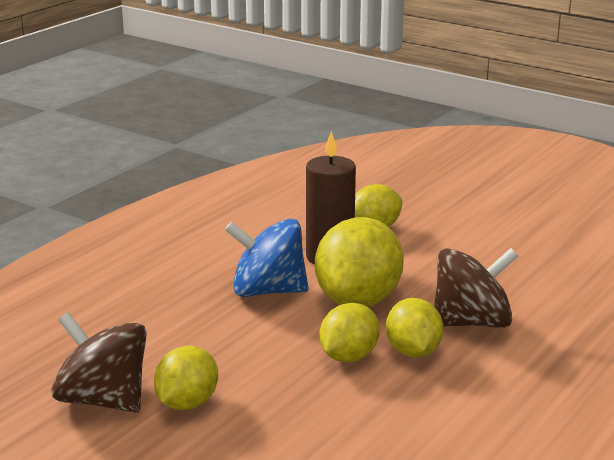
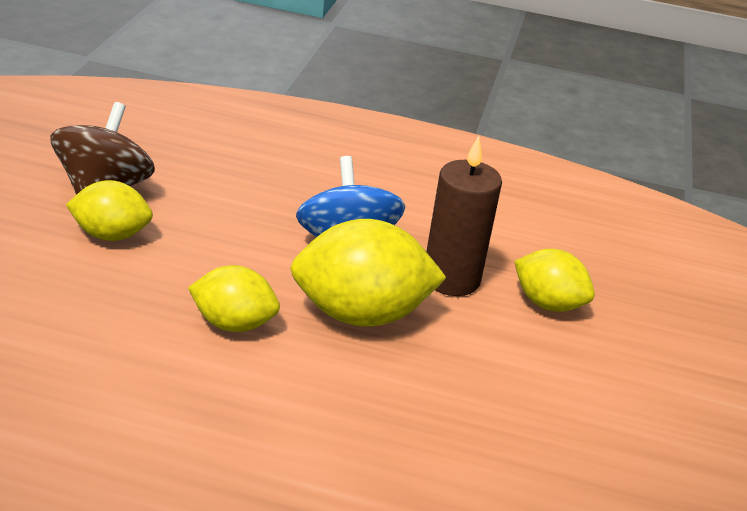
camera: 65 degrees right, 10 degrees up
yellow lemon [386,298,443,358] -> none
brown spinning top [434,248,519,328] -> none

